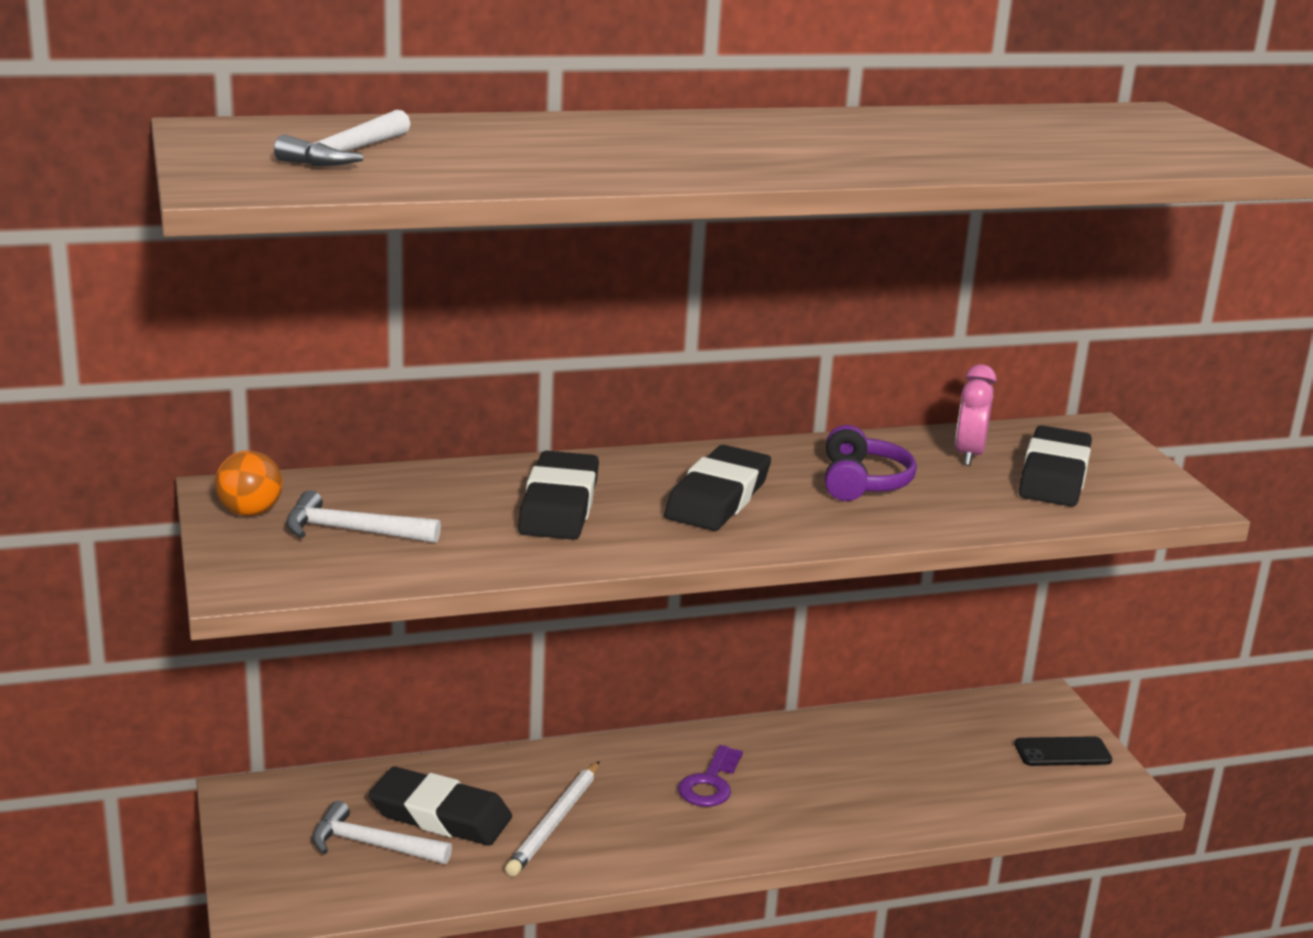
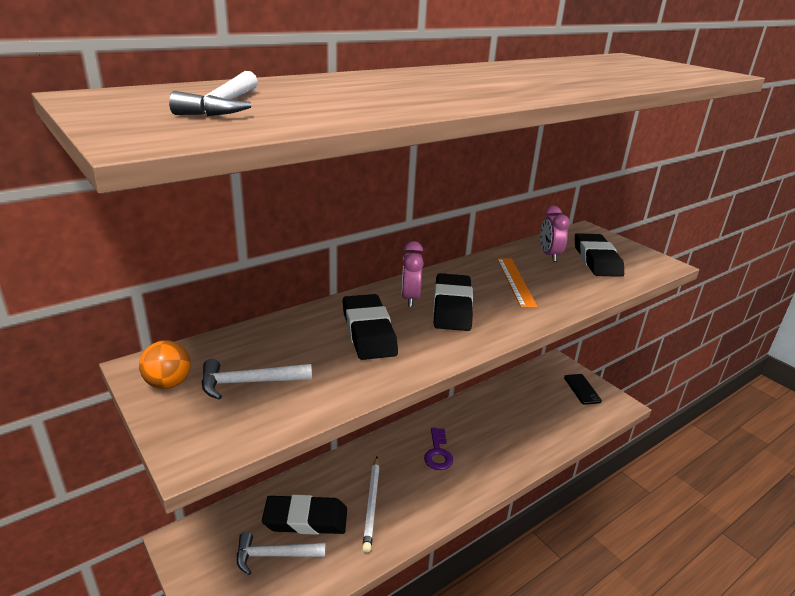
camera: 20 degrees left, 5 degrees up
purple headphones [825,425,917,501] -> orange ruler [497,258,538,308]
black phone [1014,736,1113,766] -> black phone turned 75 degrees counterclockwise [564,374,602,405]
none -> pink clock [401,241,424,307]

